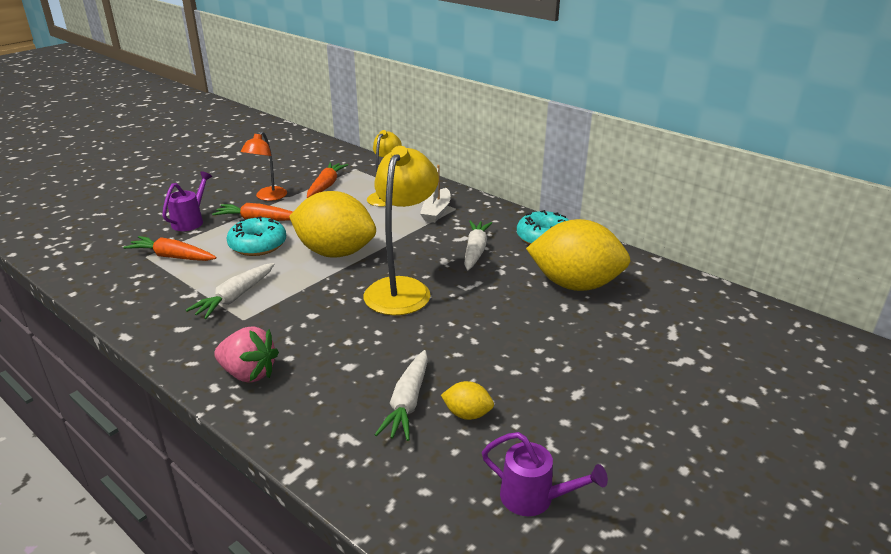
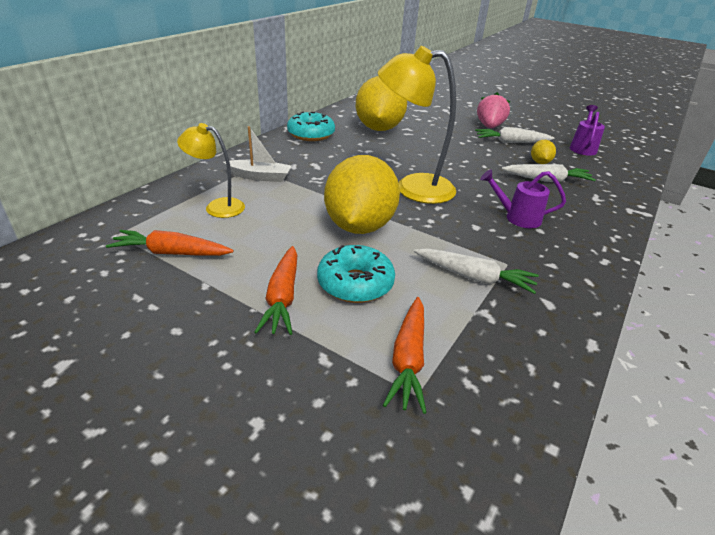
camera: 100 degrees left, 5 degrees up
purple watering can [162,171,212,231] -> purple watering can moved to [480,169,566,228]
pink strawberry [214,326,279,383] -> pink strawberry moved to [477,92,510,128]
orange lamp [241,131,287,201] -> none
white carrot [464,220,492,271] -> white carrot moved to [475,127,555,143]

